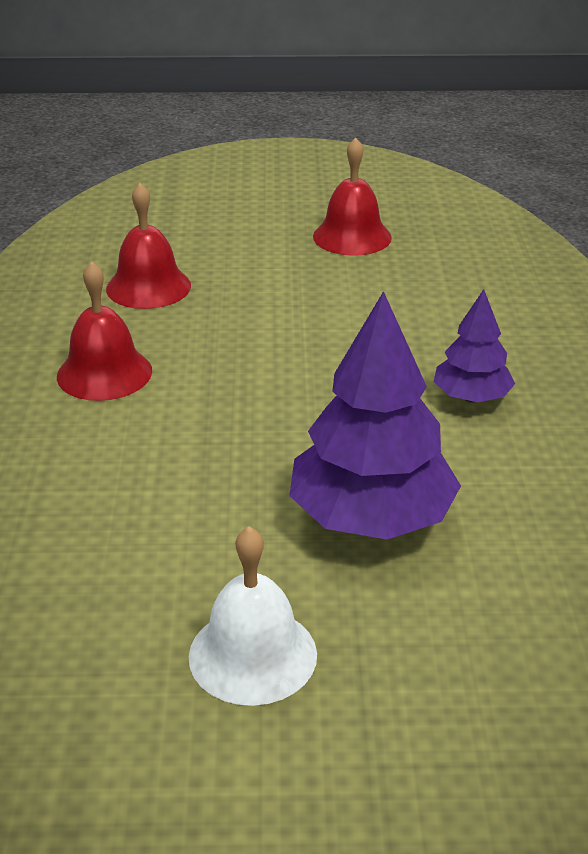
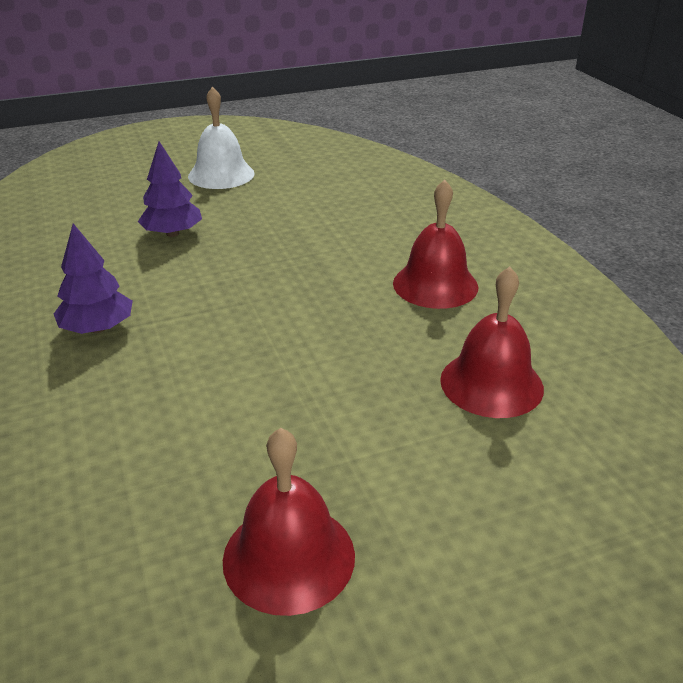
camera: 160 degrees right, 0 degrees up
purple tree [289,291,461,540] -> purple tree [138,141,202,237], size x0.55

